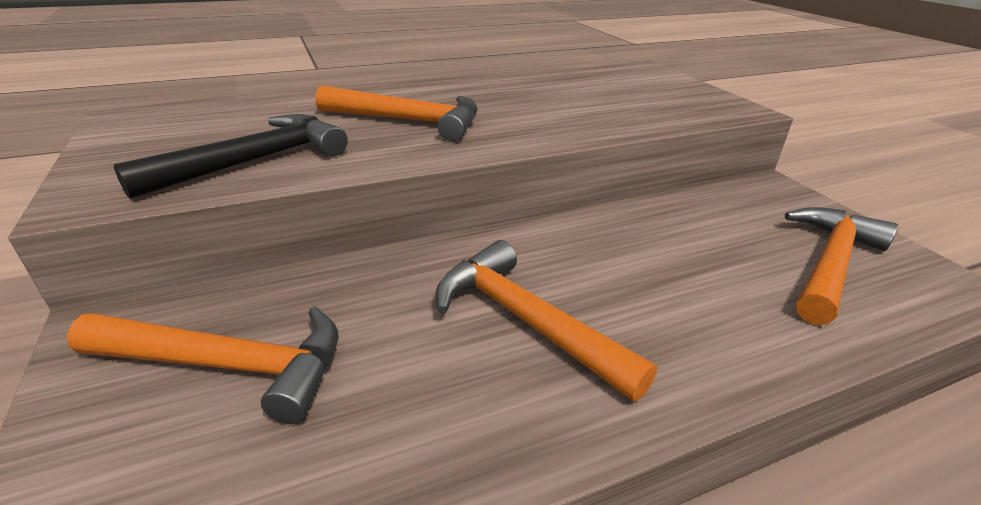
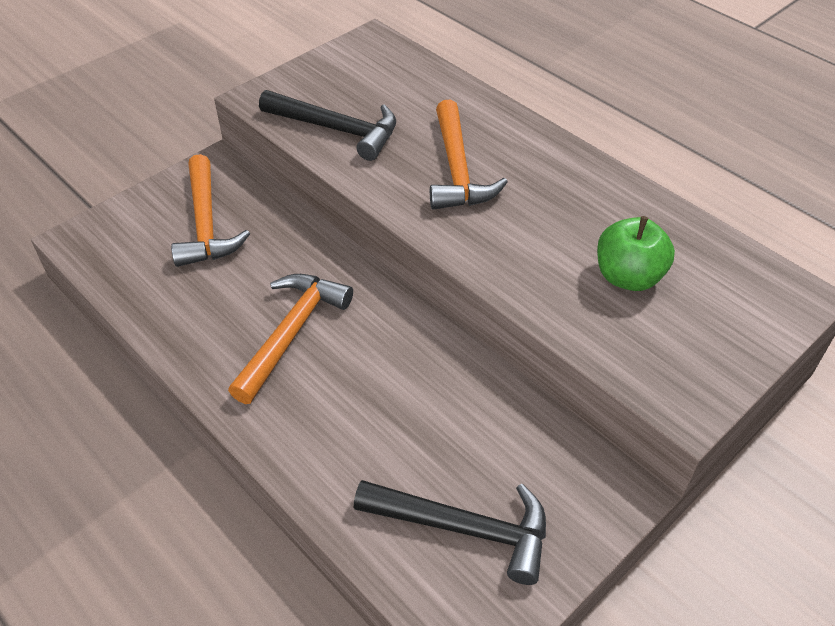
camera: 70 degrees right, 15 degrees up
orange hammer [785,207,898,325] -> black hammer [354,480,546,585]
none -> green apple [597,216,675,291]

